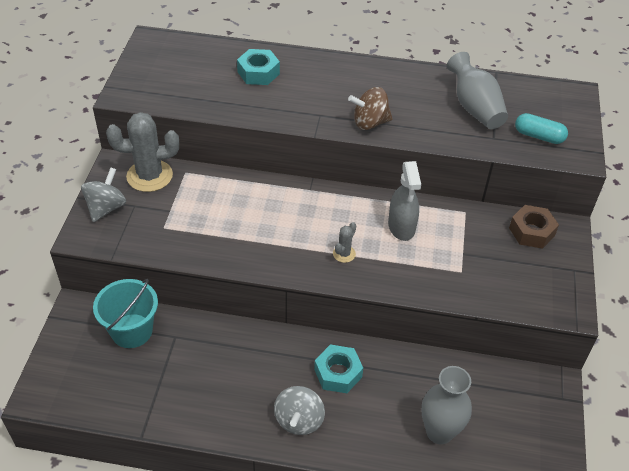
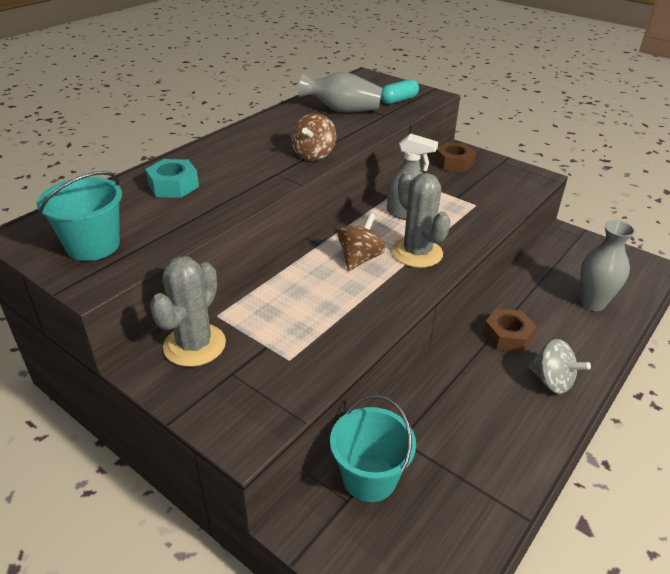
camera: 60 degrees left, 10 degrees down
grey spinning top [81,168,126,222] -> none
turquoise nut [314,344,363,393] -> brown nut [483,308,537,353]
grey cactus [333,222,356,263] -> grey cactus [392,172,451,268], size x2.15
none -> turquoise bucket [37,171,122,261]
none -> brown spinning top [338,213,385,270]

